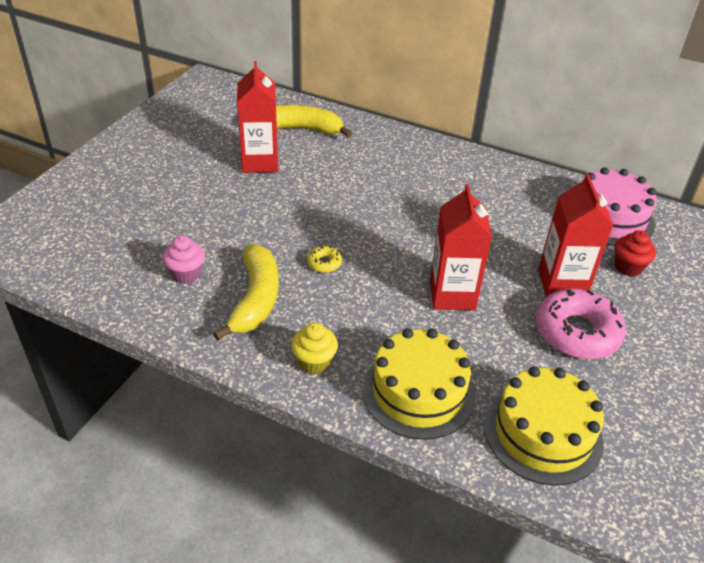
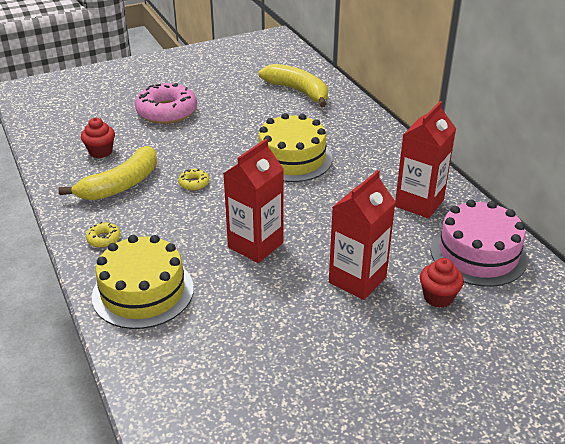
camera: 40 degrees right, 5 degrees down
pink cupcake [162,236,205,284] -> red cupcake [81,118,115,158]
red carton [237,61,278,173] -> red carton moved to [395,101,456,219]
yellow cupcake [291,323,338,375] -> yellow donut [86,222,121,248]
yellow cake [484,367,604,486] -> yellow cake moved to [258,113,332,182]
pink donut [536,289,626,359] -> pink donut moved to [135,83,197,124]

